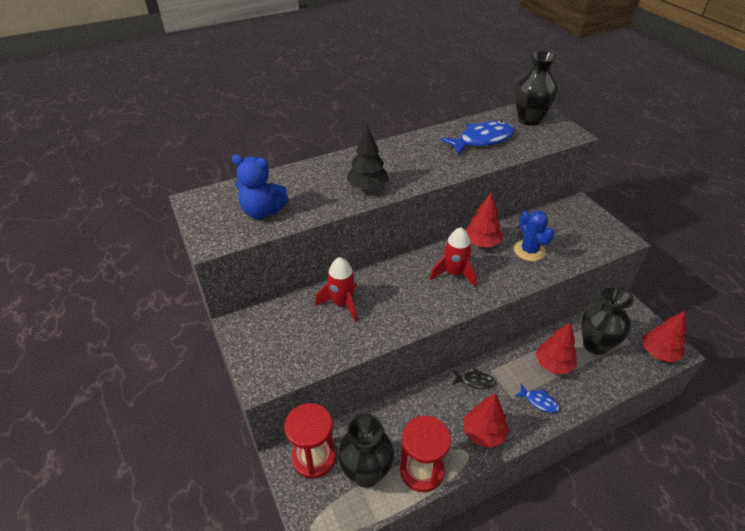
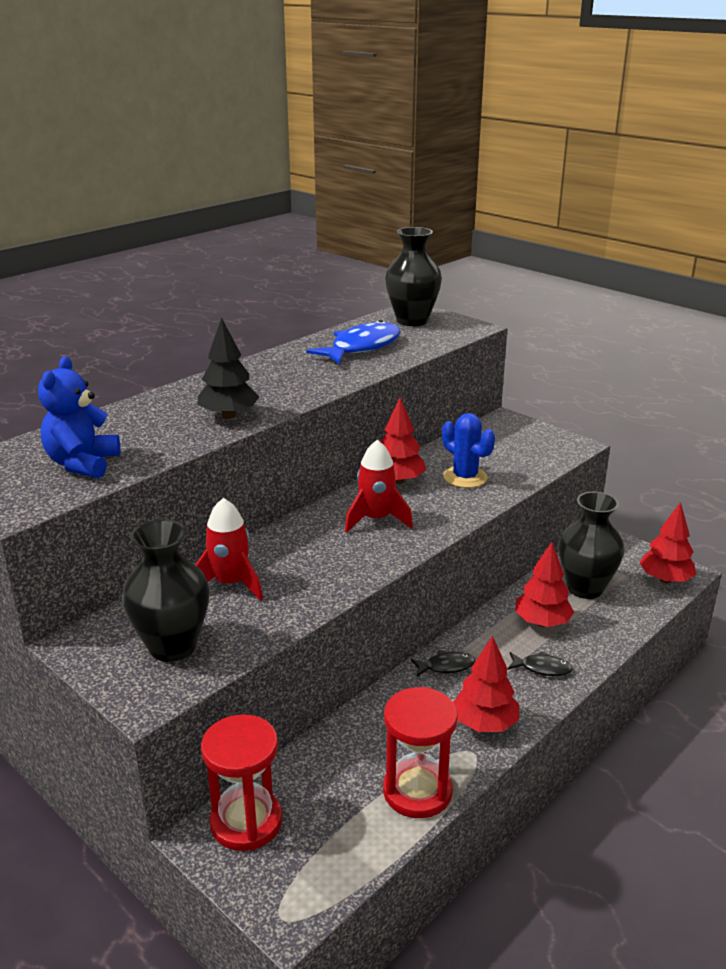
camera: 20 degrees left, 15 degrees down
blue teddy bear [232,154,289,219] -> blue teddy bear turned 105 degrees clockwise [38,356,120,478]
black vase [337,413,394,488] -> black vase moved to [122,519,210,662]
blue fish [514,384,560,413] -> black fish [508,651,573,676]

